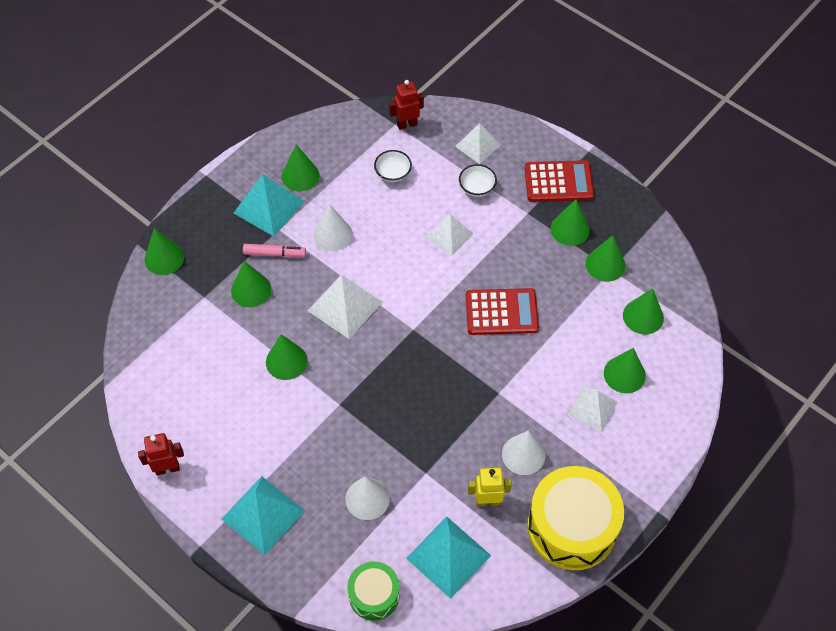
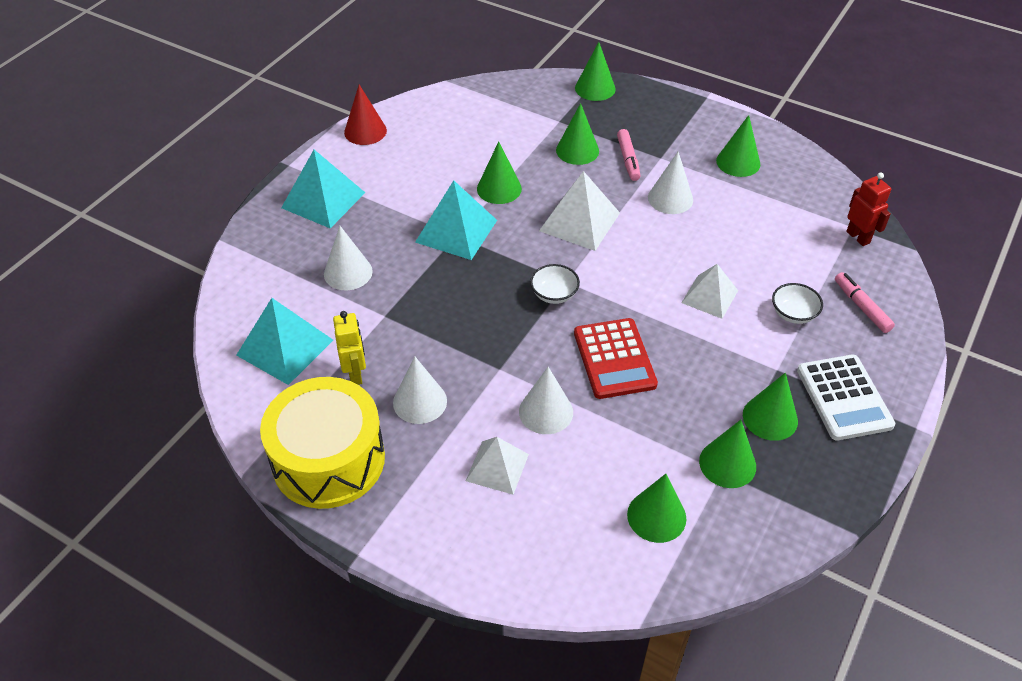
camera: 80 degrees right, 10 degrees down
red robot [138,433,184,475] -> red cone [344,85,387,145]
turquoise pyramid [234,174,305,236] -> turquoise pyramid moved to [415,180,497,260]
green drum [347,561,400,621] -> none
white bowl [374,150,412,182] -> white bowl moved to [530,264,580,304]
white pyramid [455,123,501,164] -> pink marker [835,272,895,333]
red calculator [524,160,594,202] -> white calculator [797,355,895,441]
green cone [604,348,646,393] -> none
none -> white cone [519,367,573,434]

